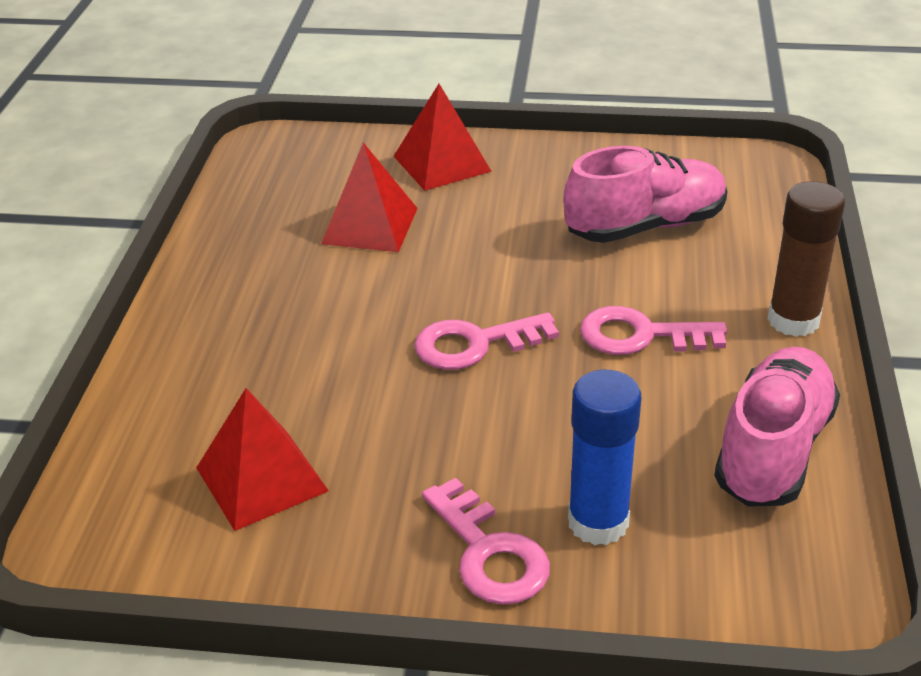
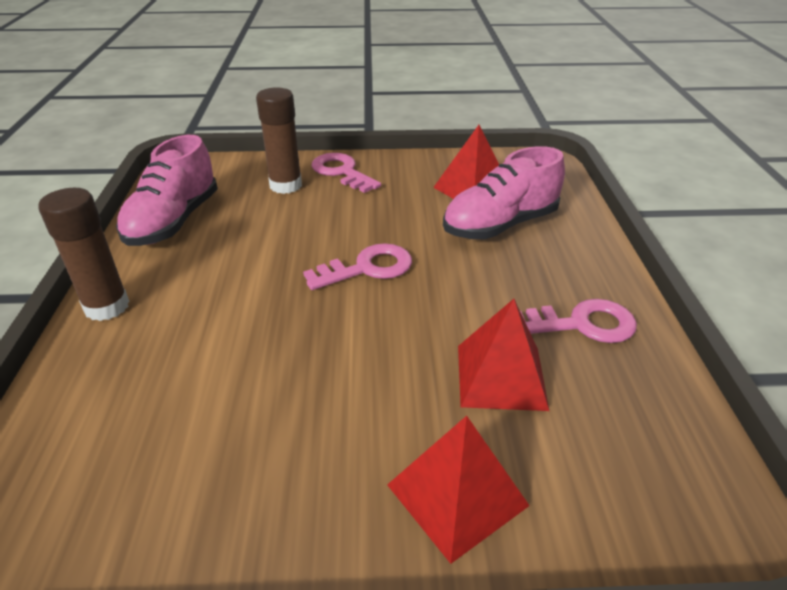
camera: 170 degrees right, 0 degrees up
pink shoe [563,146,727,243] -> pink shoe moved to [443,146,565,239]
blue glue stick [568,370,641,545] -> brown glue stick [256,87,302,194]
pink key [580,306,727,355] -> pink key moved to [520,299,637,343]

